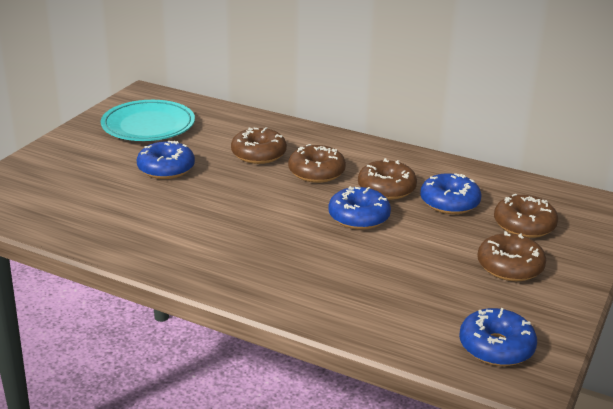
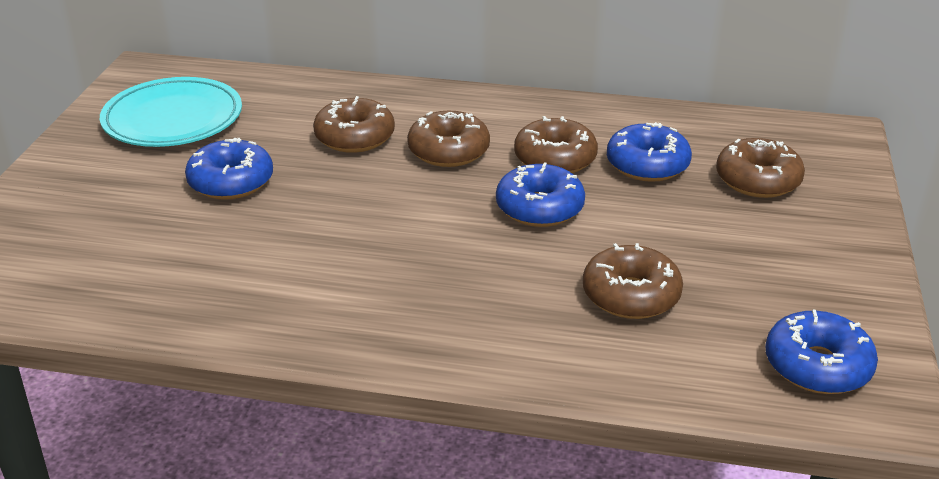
camera: 15 degrees left, 5 degrees up
brown donut [477,231,546,281] -> brown donut moved to [583,243,683,319]

